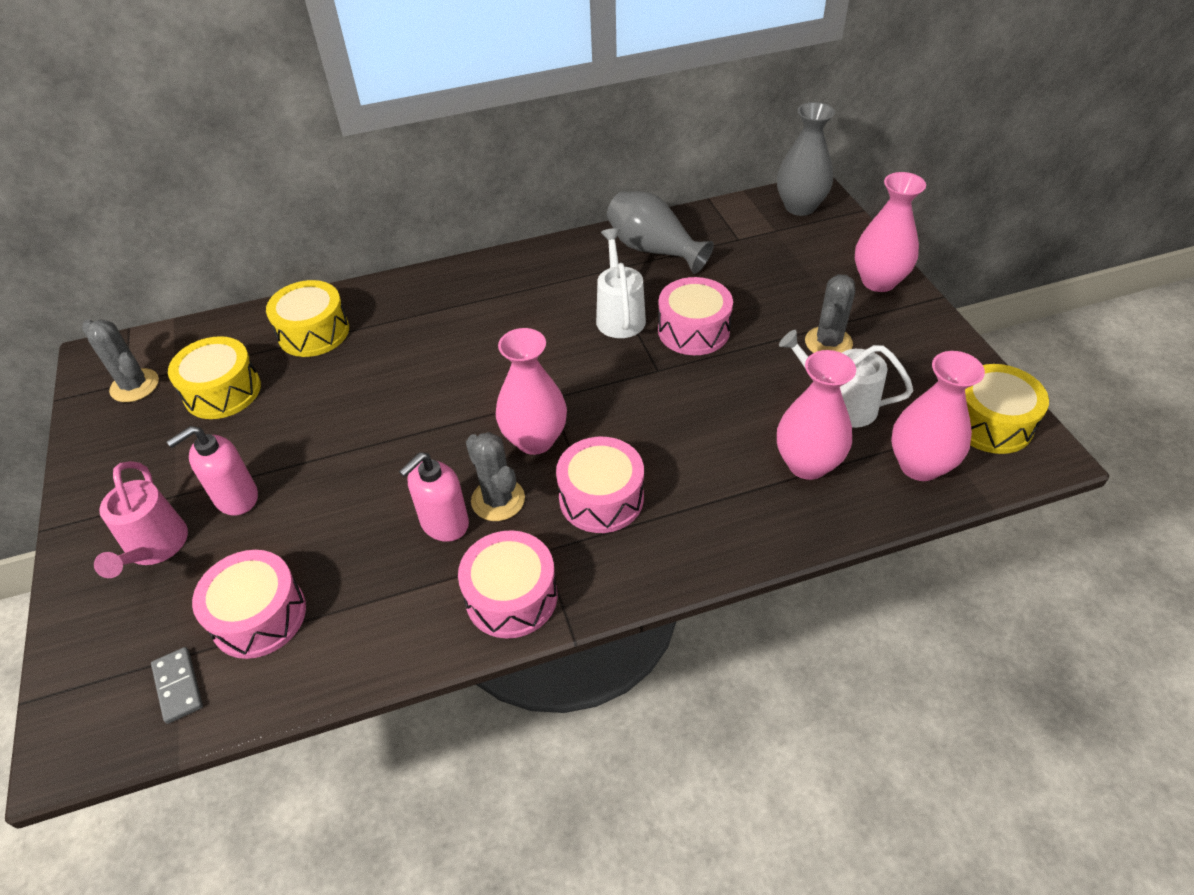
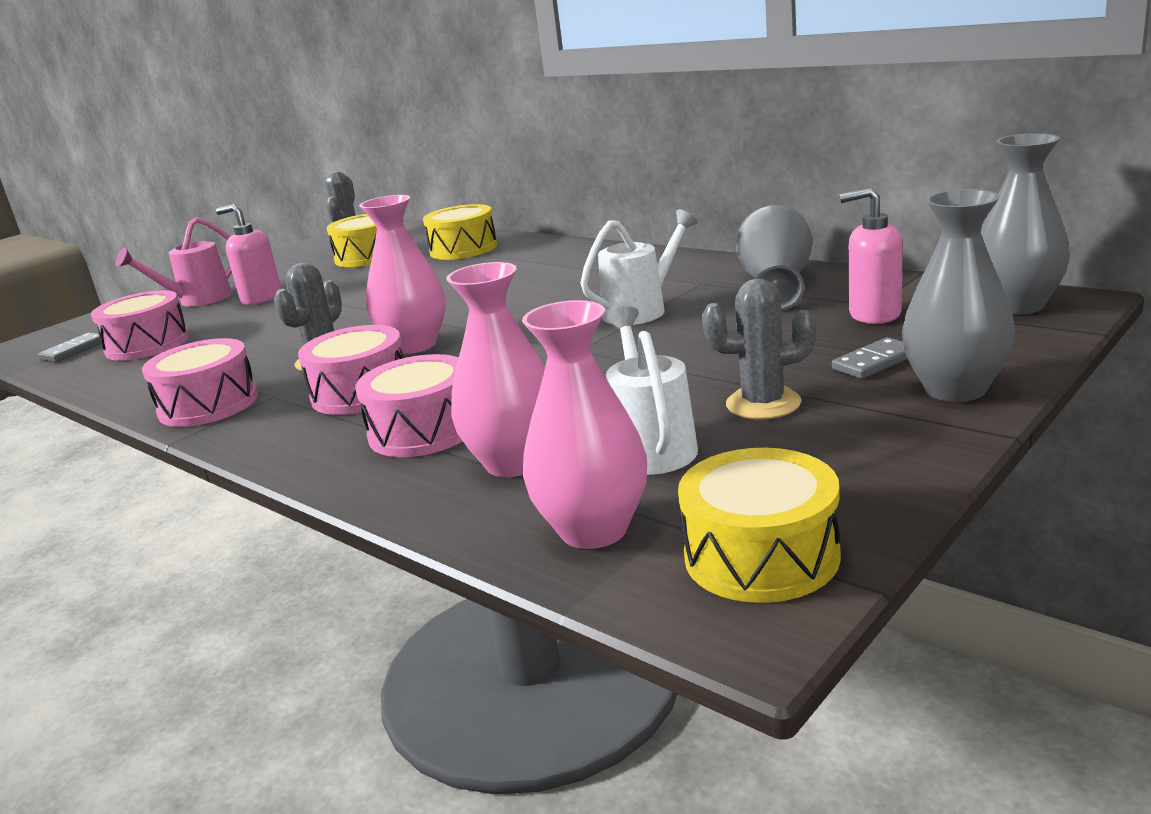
camera: 60 degrees right, 25 degrees down
pink soap dispenser [399,452,469,542] -> pink soap dispenser moved to [839,187,903,324]
pink drum [658,277,733,355] -> pink drum moved to [355,354,463,457]
pink vase [855,172,926,292] -> grey vase [902,189,1015,402]
none -> grey domino [832,337,908,379]

